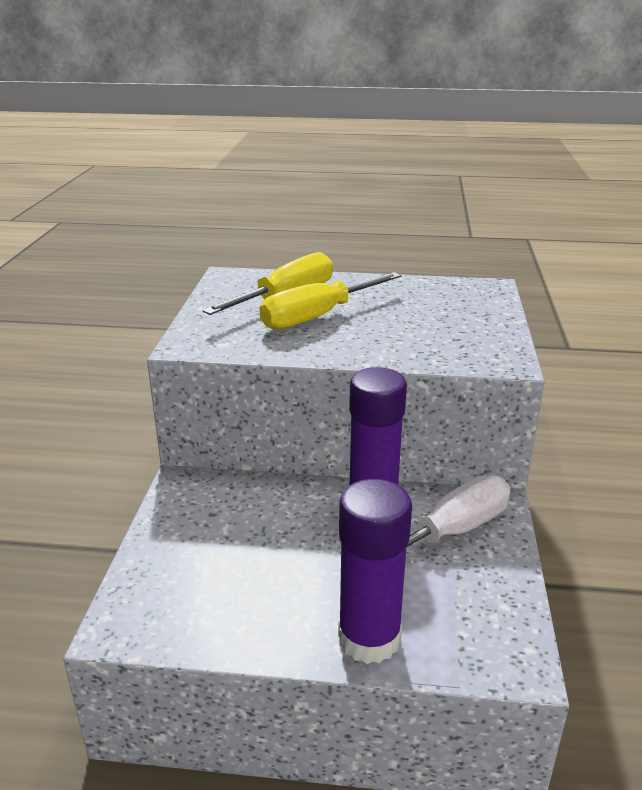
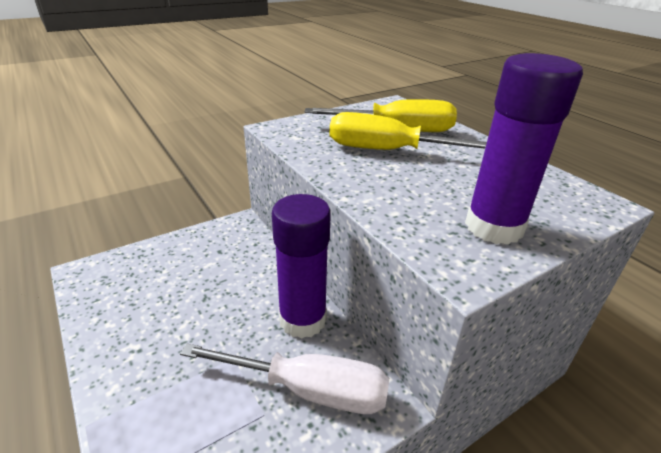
camera: 50 degrees right, 5 degrees up
purple glue stick [338,479,412,664] -> purple glue stick moved to [465,53,583,245]

